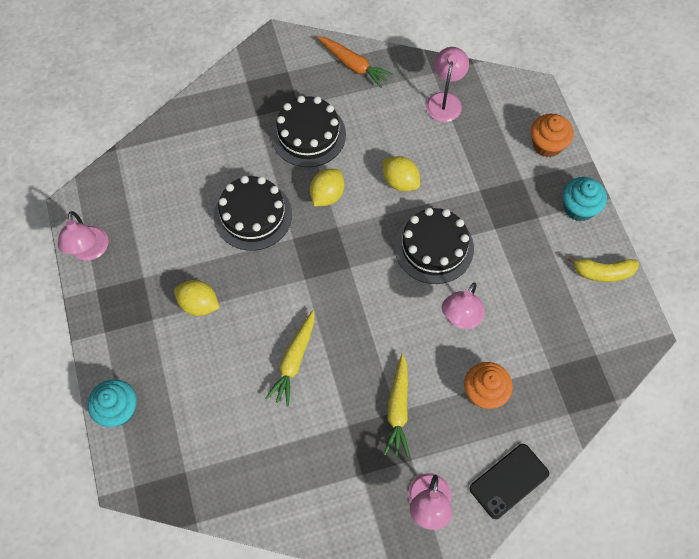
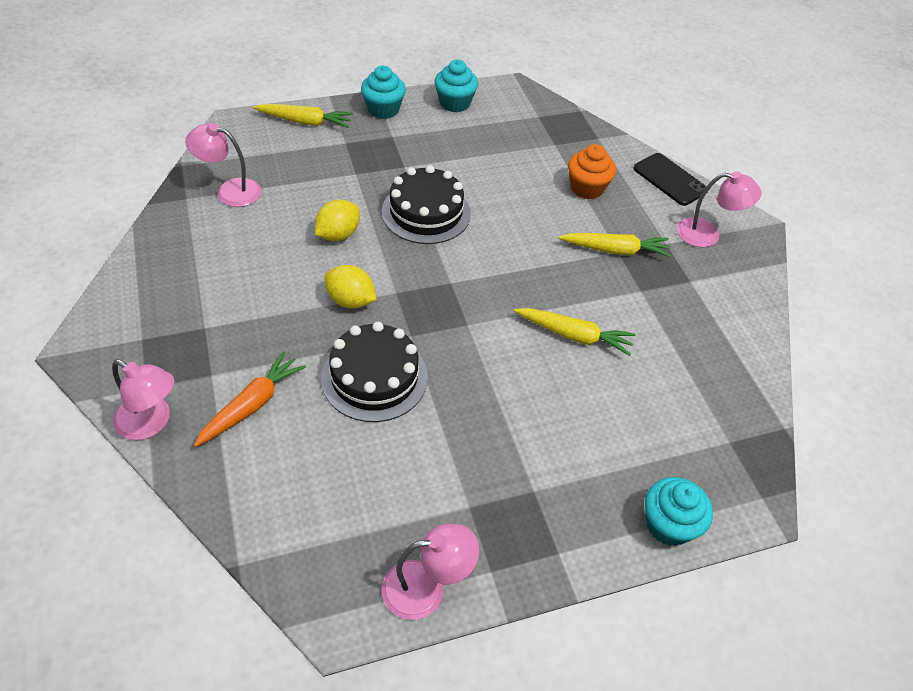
camera: 95 degrees left, 15 degrees down
yellow lemon [174,280,220,316] -> none
black cake [271,96,346,167] -> none
orange carrot [317,36,393,88] -> orange carrot moved to [193,351,306,447]
pink lamp [442,282,485,329] -> pink lamp moved to [112,359,174,440]
orange cupcake [531,114,574,157] -> yellow carrot [253,104,353,128]
yellow banana [567,255,638,282] -> turquoise cupcake [435,60,478,112]

